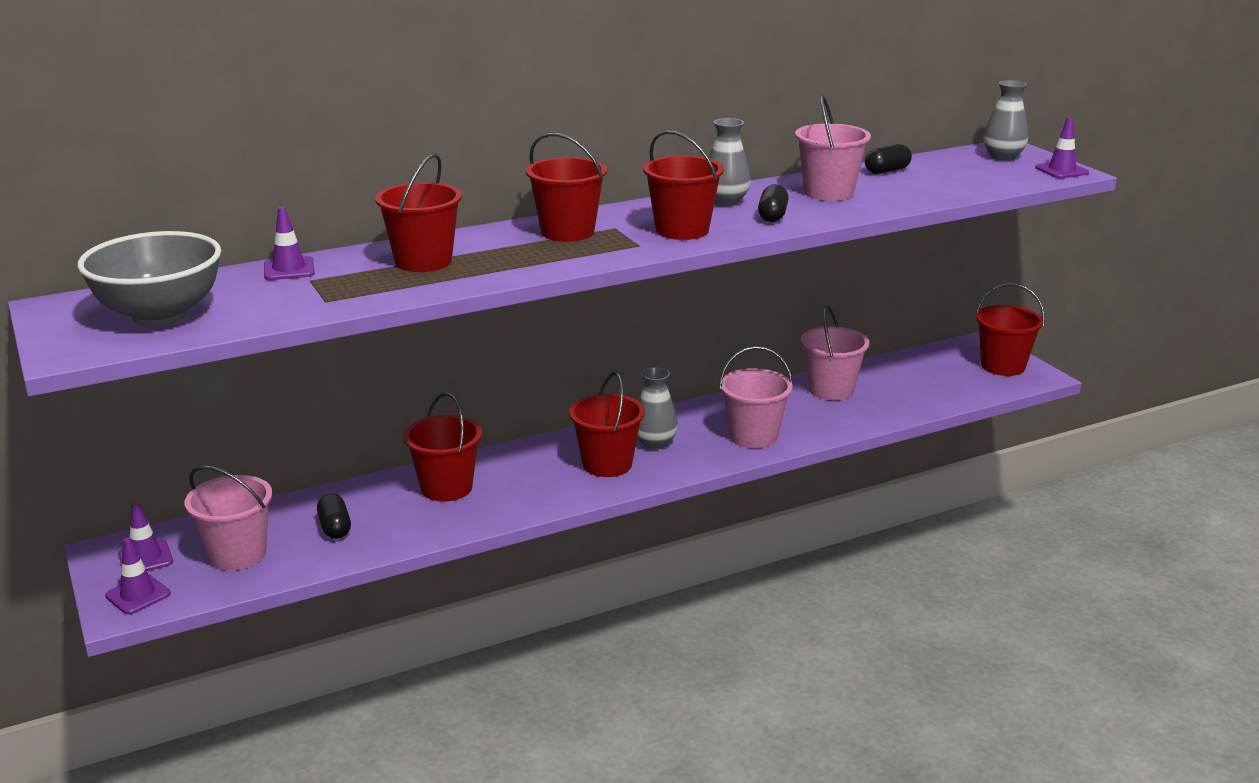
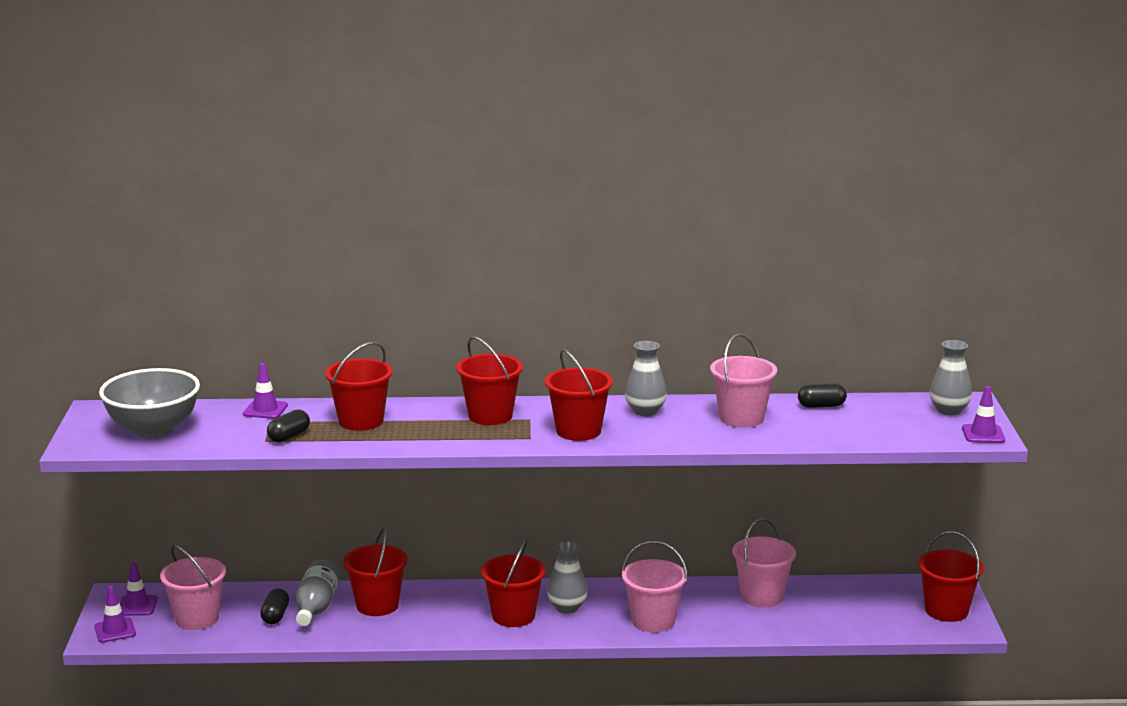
camera: 25 degrees right, 5 degrees down
black capsule [758,184,789,222] -> black capsule moved to [267,409,310,443]
none -> grey bottle [296,559,341,626]

